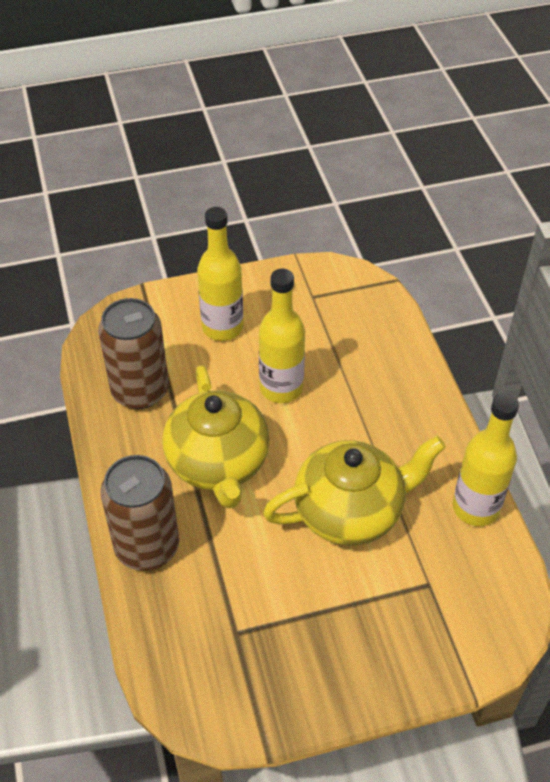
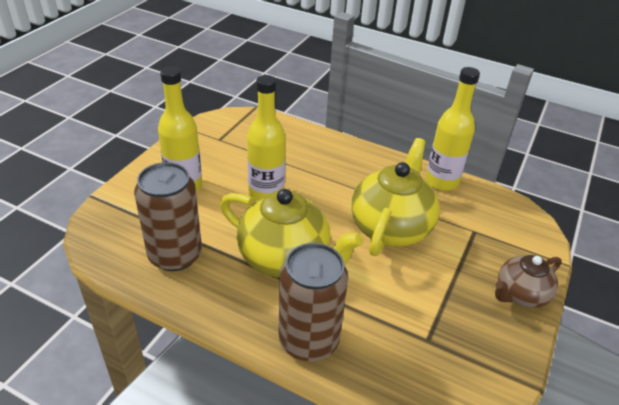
camera: 50 degrees left, 10 degrees down
none -> brown teapot [495,255,562,308]

